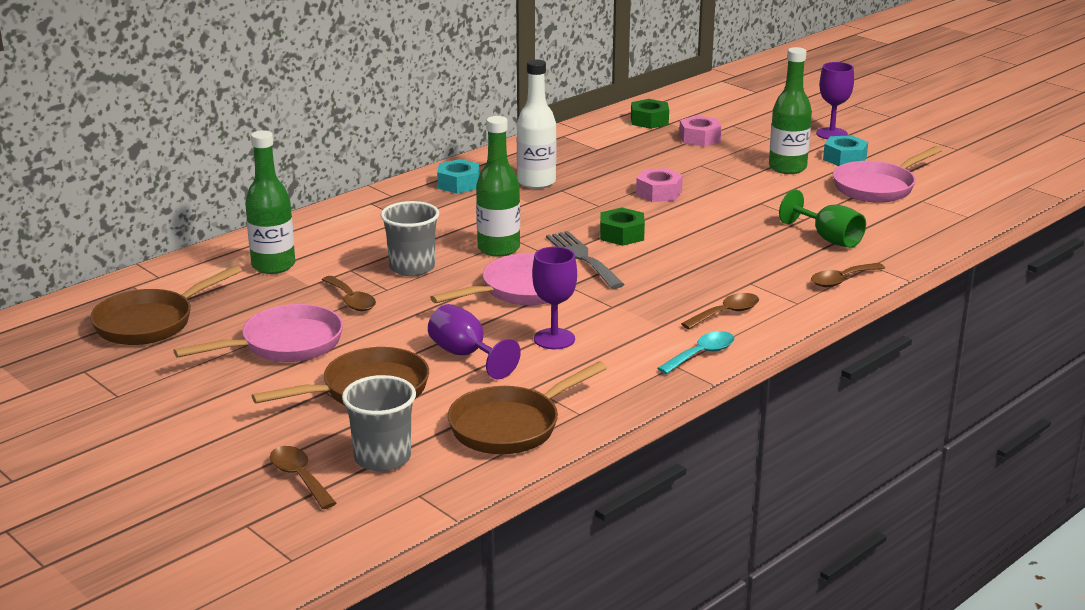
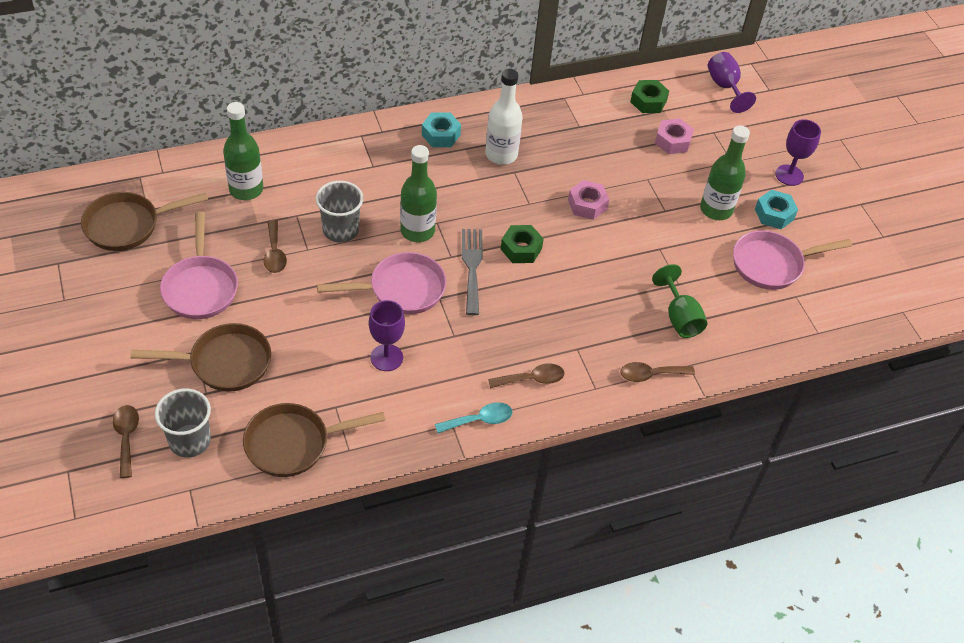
camera: 20 degrees right, 25 degrees up
pink pan [173,304,343,362] -> pink pan turned 90 degrees clockwise [160,211,238,319]
purple goblet [428,304,521,380] -> purple goblet moved to [708,52,756,113]

